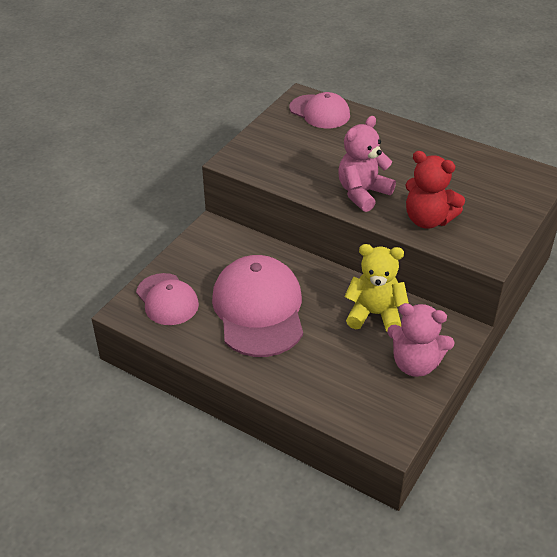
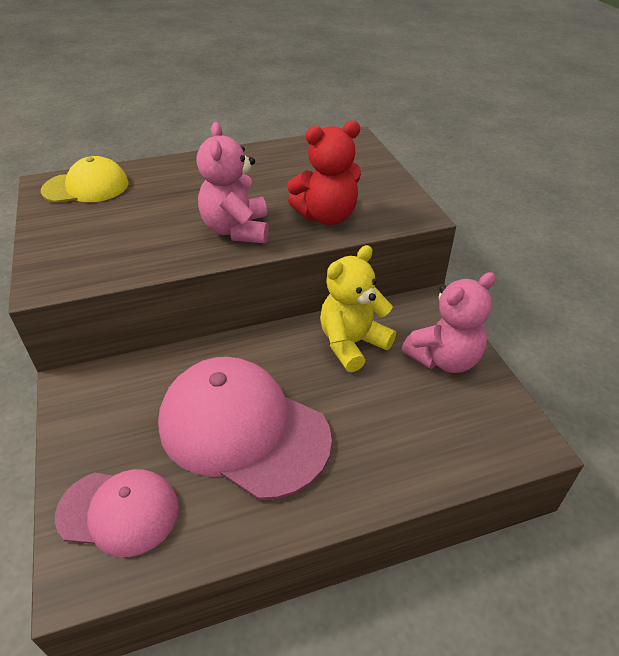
camera: 50 degrees left, 0 degrees up
pink cap [289,92,350,128] -> yellow cap [41,156,129,203]

